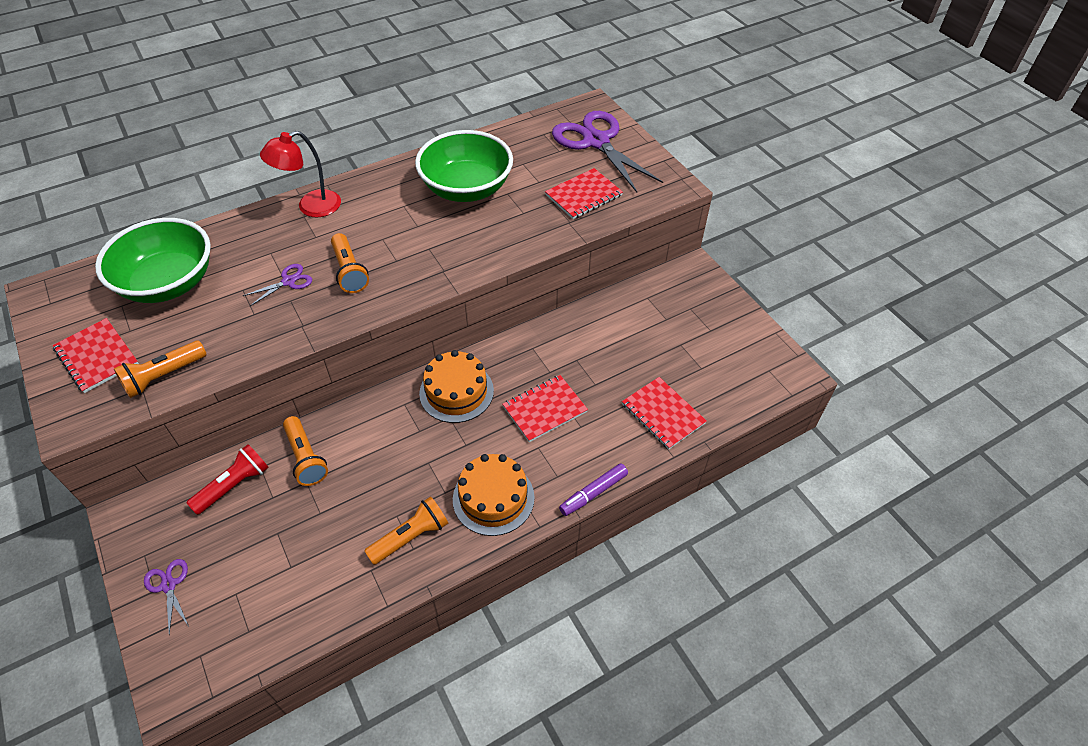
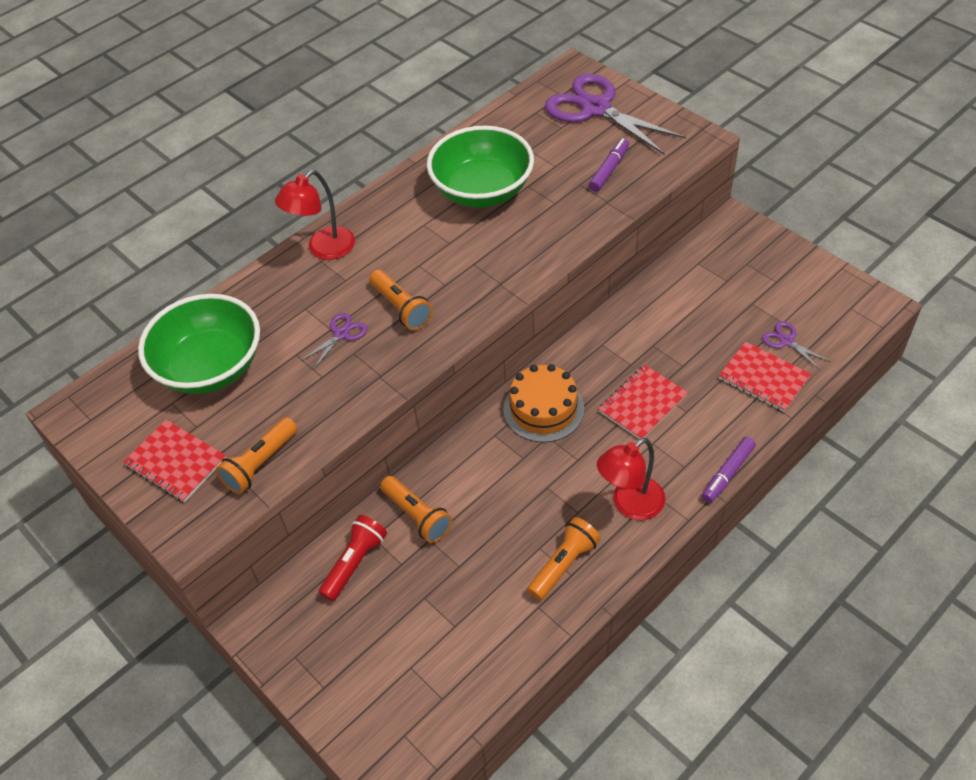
camera: 10 degrees left, 0 degrees up
purple scissors [144,559,189,635] -> purple scissors moved to [762,321,831,370]
orange cake [453,454,535,536] -> red lamp [597,438,665,520]
red notebook [545,168,623,219] -> purple marker [589,138,629,192]

